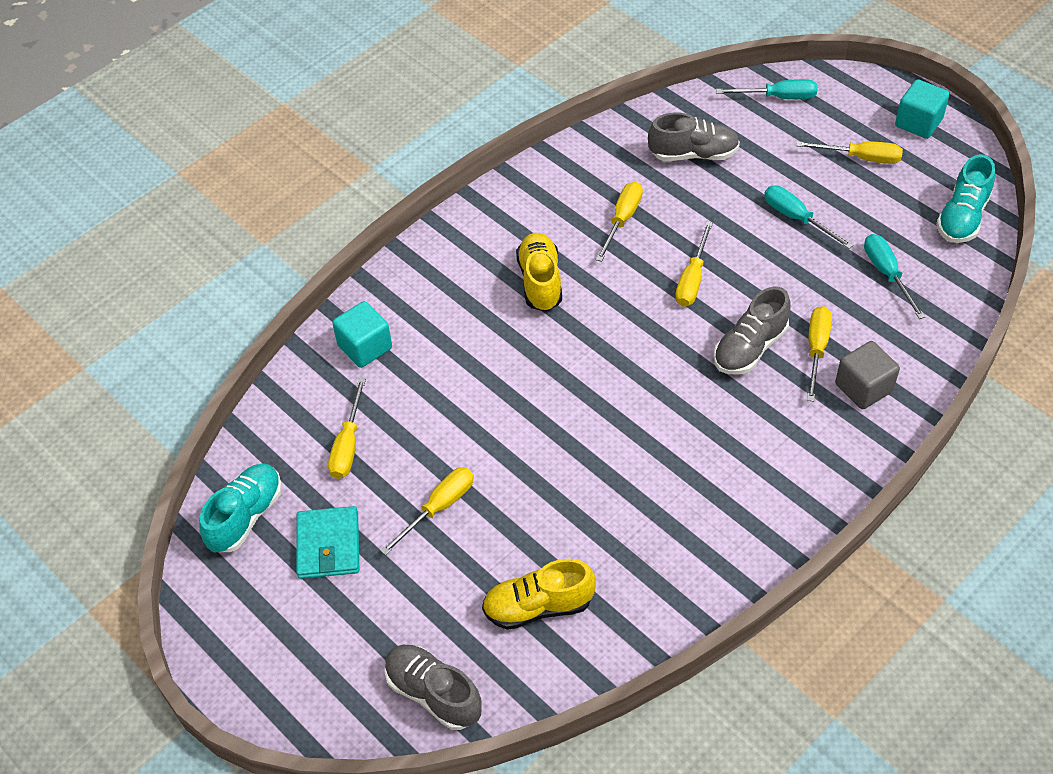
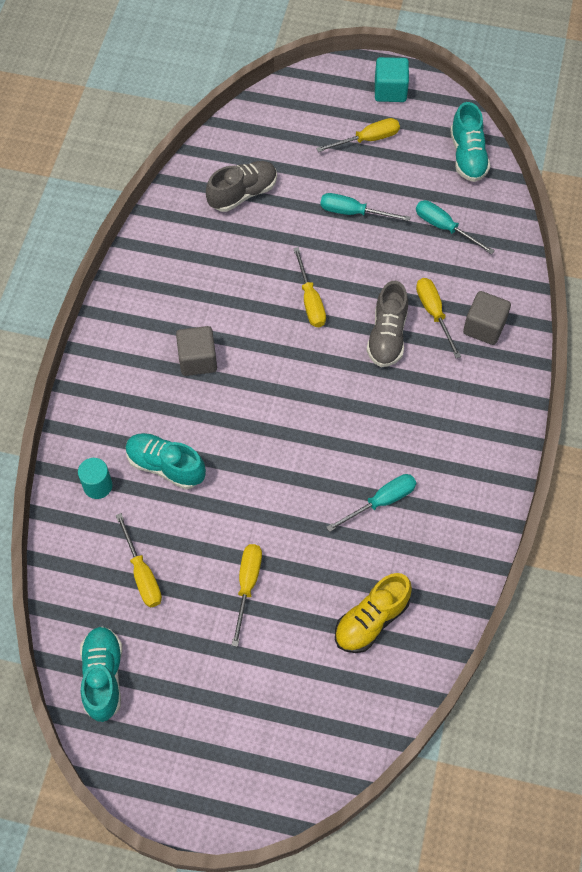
camera: 35 degrees left, 10 degrees up
turquoise wallet [296,506,359,579] -> none
turquoise cube [332,301,392,368] -> turquoise cylinder [78,458,112,499]
grey shoe [384,645,482,730] -> none
yellow shoe [516,233,562,311] -> grey cube [176,326,217,376]
yellow screwdriver [596,182,643,262] -> none
turquoise screwdriver [716,79,817,99] -> turquoise screwdriver moved to [326,474,416,532]
none -> turquoise shoe [125,433,206,489]

